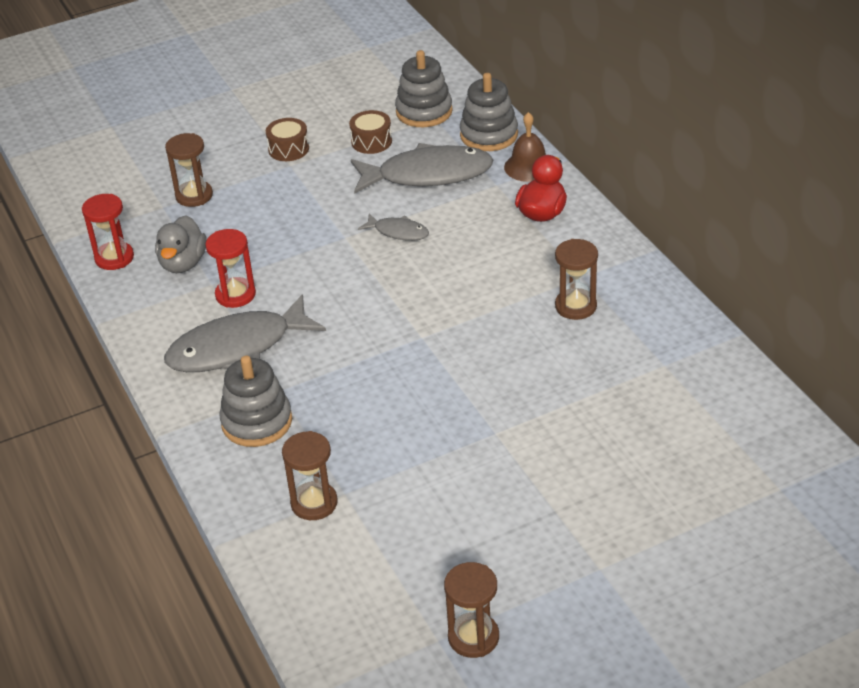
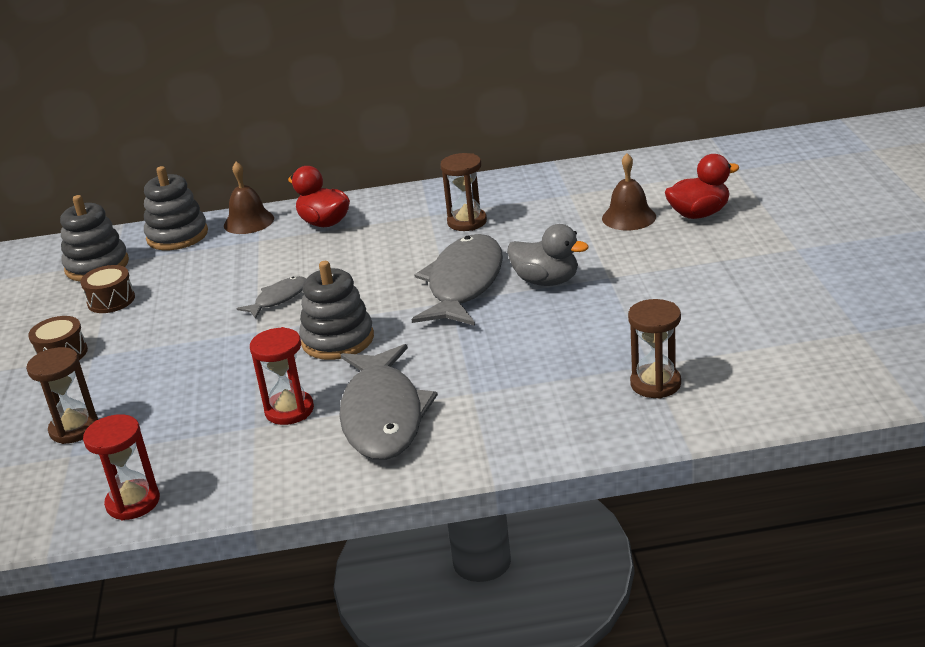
camera: 70 degrees left, 10 degrees down
grey duck [155,215,207,273] -> grey duck moved to [507,224,589,286]
grey stacking toy [220,356,292,447] -> grey stacking toy moved to [299,261,374,360]
grey fish [351,143,493,194] -> grey fish moved to [411,234,503,326]
brown hourglass [444,562,499,658] -> none
none -> brown bell [602,153,656,230]
none -> red duck [665,154,739,219]

